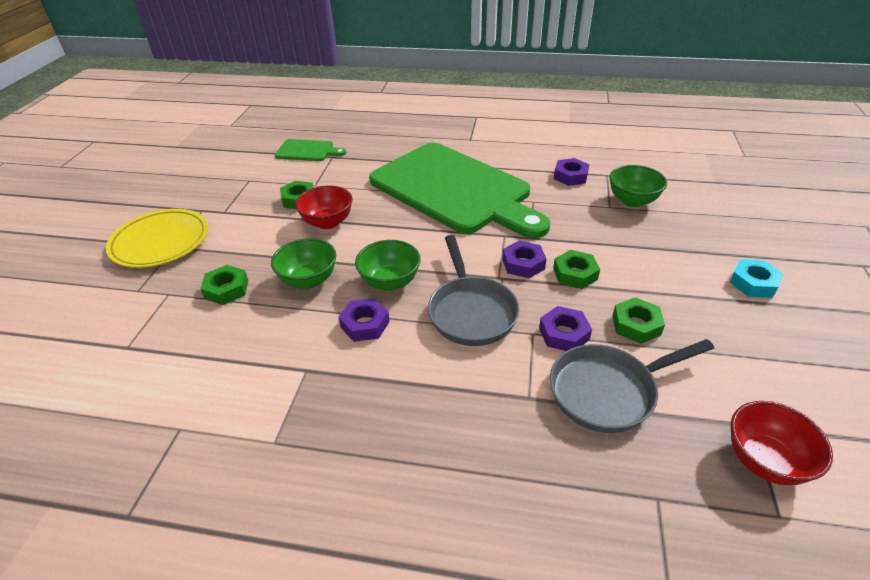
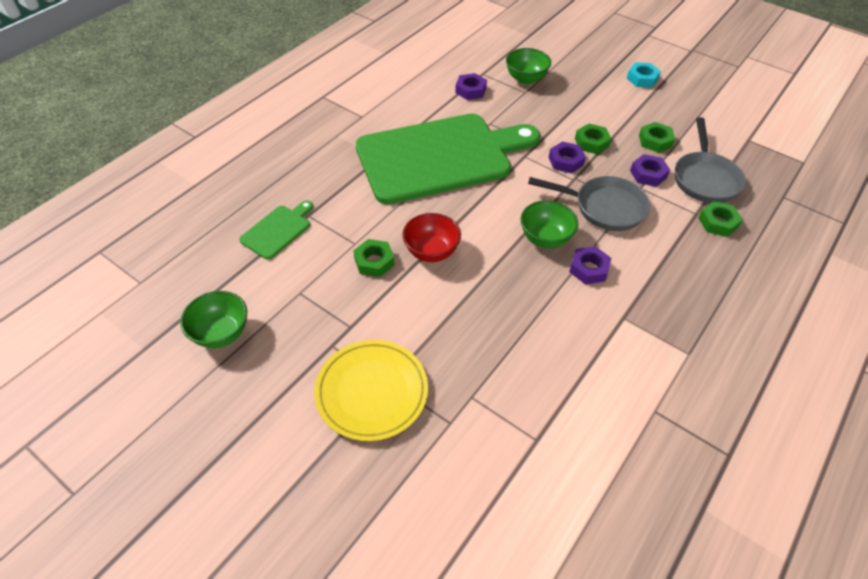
camera: 65 degrees left, 10 degrees up
green nut [200,265,248,305] -> green nut moved to [698,201,743,237]
green bowl [271,238,336,289] -> green bowl moved to [180,291,247,348]
red bowl [731,401,833,485] -> none

